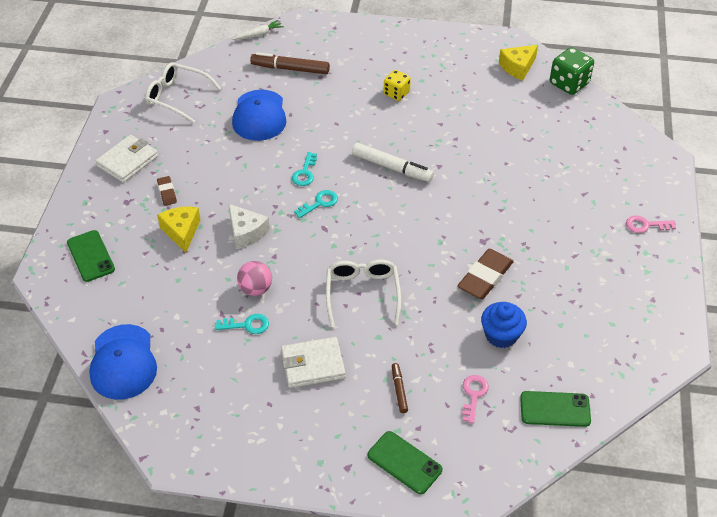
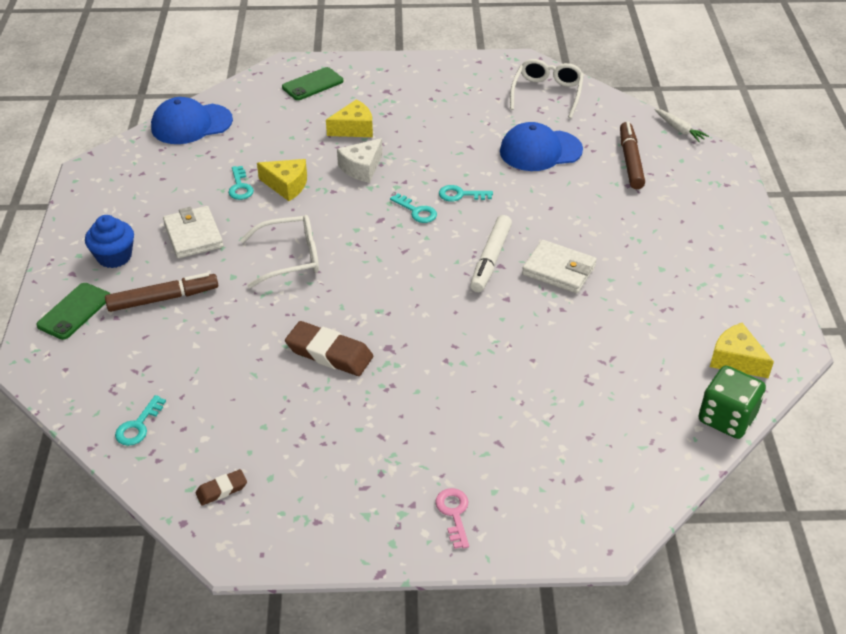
camera: 80 degrees right, 5 degrees down
white wallet [96,135,158,183] -> white wallet moved to [522,240,597,293]
brown eraser [157,176,177,206] -> brown eraser moved to [195,469,247,506]
pink ball [237,261,272,296] -> yellow cheese [257,159,307,201]
yellow dice [384,70,411,101] -> none
brown marker [392,363,408,413] -> brown marker [105,273,218,312], size x1.85
pink key [462,375,489,424] -> none
blue cupcake [481,302,527,348] -> blue cupcake moved to [85,215,134,268]
green phone [520,391,591,427] -> turquoise key [115,395,166,446]

